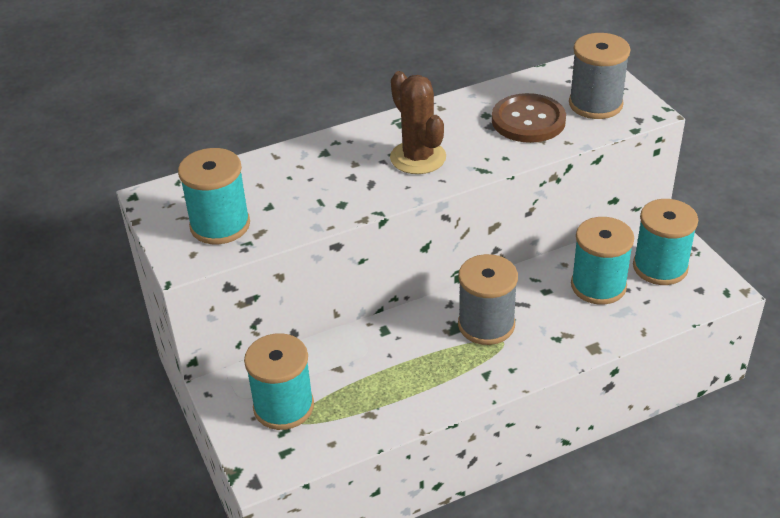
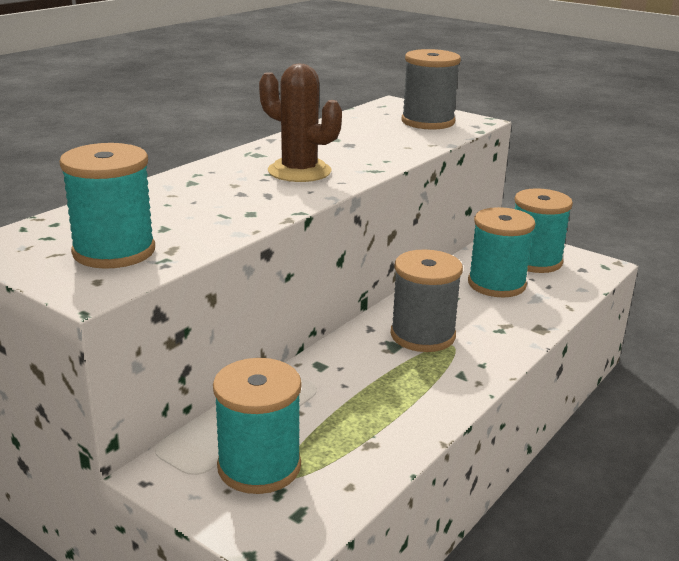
camera: 30 degrees left, 15 degrees down
brown button [492,93,566,143] -> none

